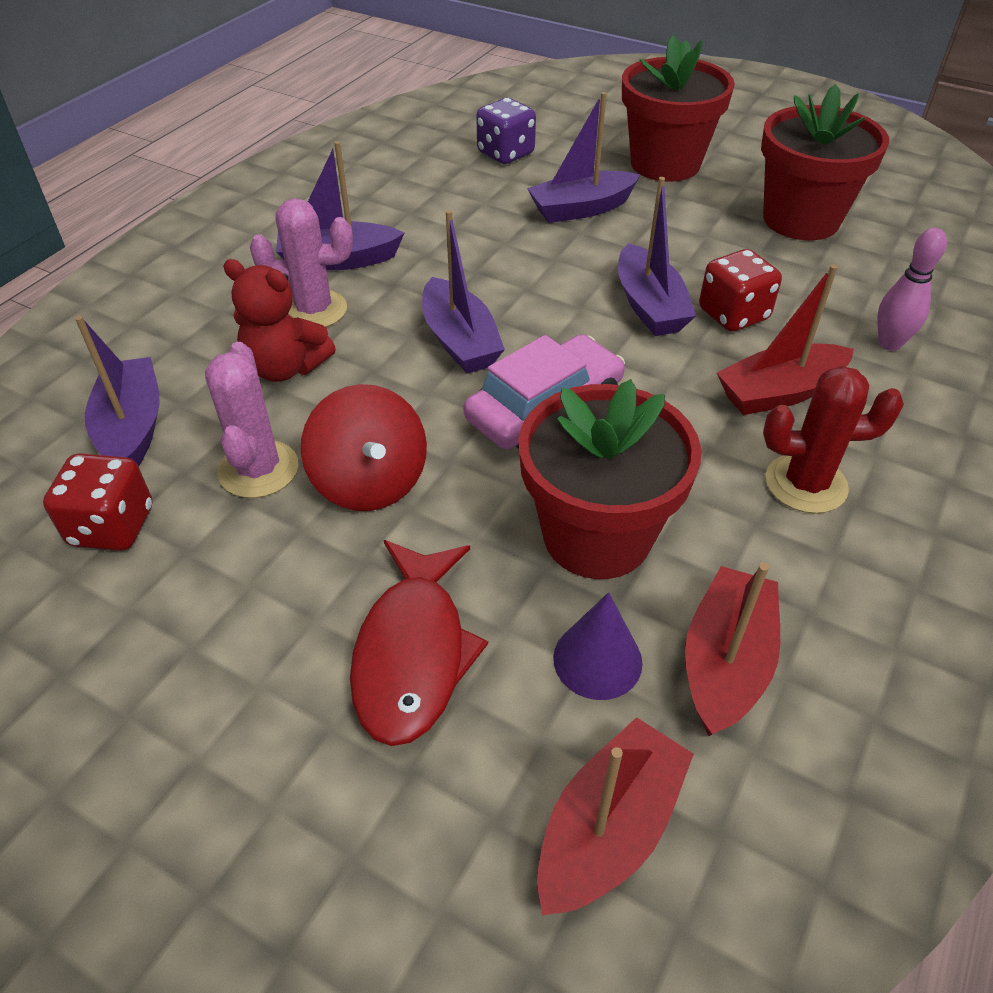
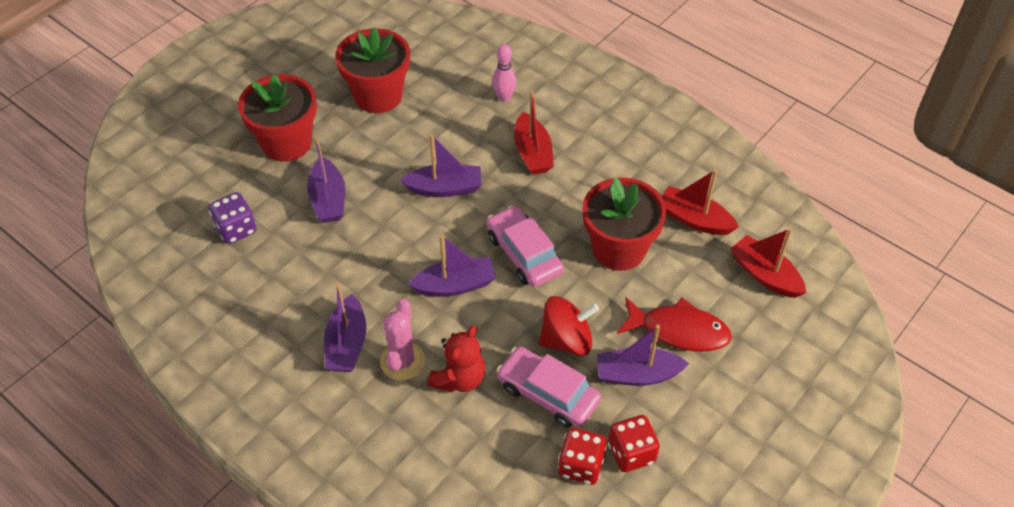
camera: 80 degrees left, 5 degrees up
purple boat [75,315,160,467] -> purple boat moved to [597,325,689,386]
pink cactus [205,342,299,498] -> pink car [497,346,601,428]
purple cone [553,592,642,700] -> none
red dice [699,249,782,332] -> red dice moved to [608,415,660,472]
red cactus [763,366,904,514] -> none

